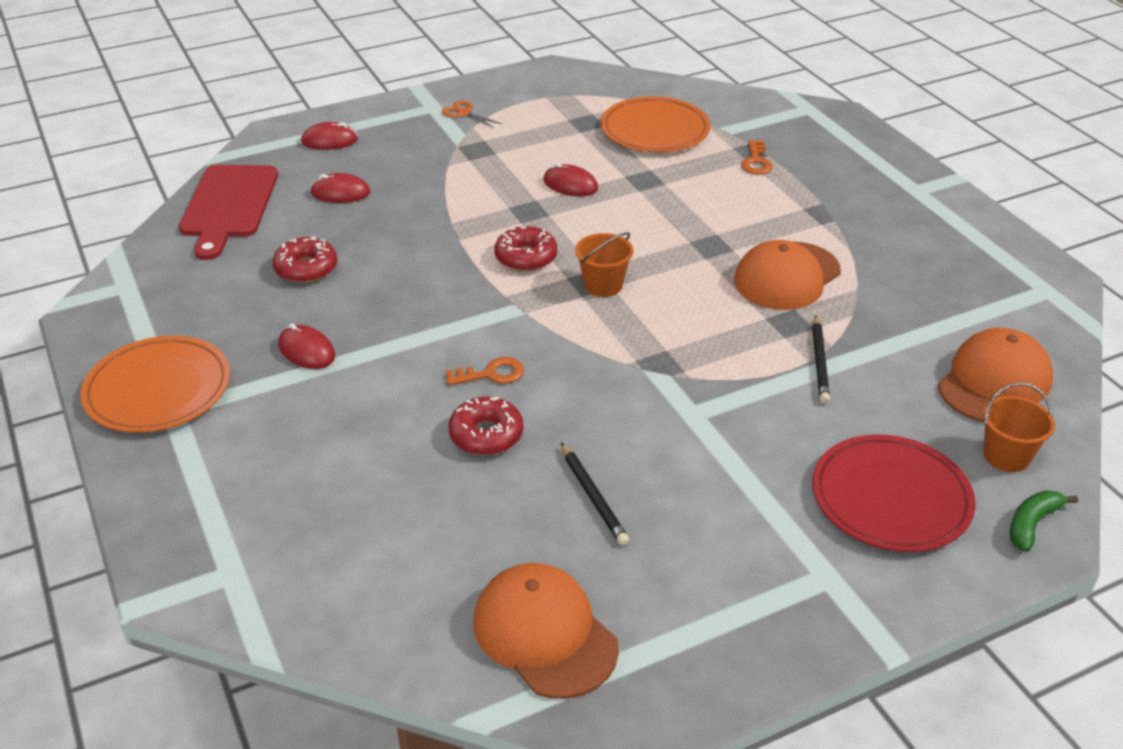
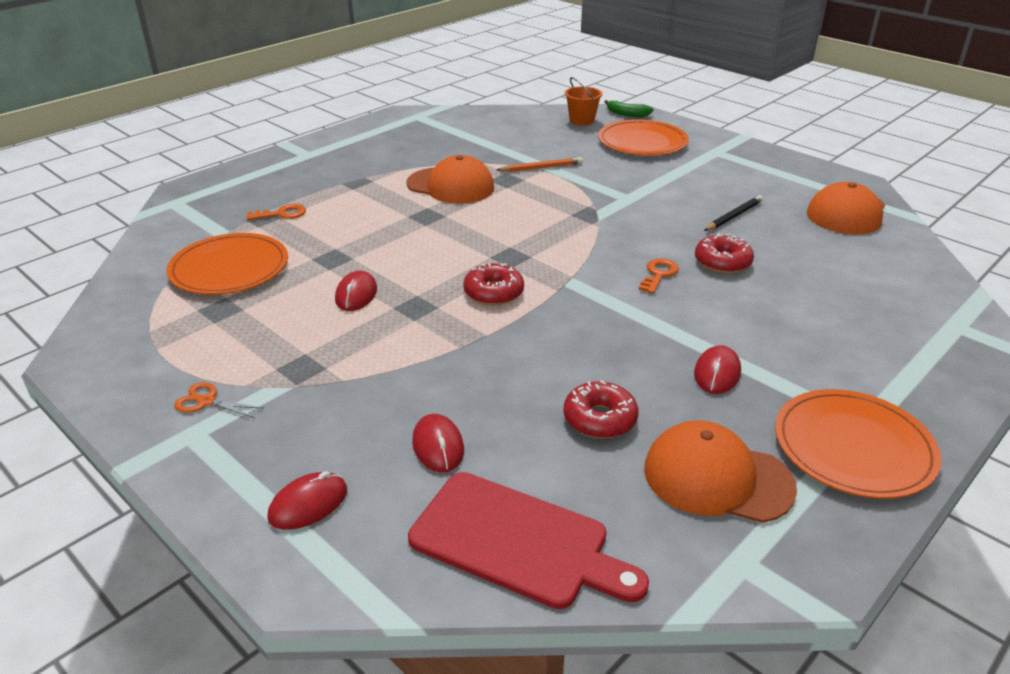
camera: 110 degrees left, 5 degrees down
red cutting board [179,165,278,260] -> red cutting board turned 45 degrees clockwise [408,472,649,609]
red mouse [301,122,358,150] -> red mouse turned 75 degrees clockwise [267,471,347,530]
orange scissors [442,100,502,128] -> orange scissors turned 90 degrees clockwise [174,382,264,418]
orange key [446,357,524,385] -> orange key turned 60 degrees clockwise [639,259,679,294]
orange bucket [575,232,633,297] -> none
black pencil [812,315,830,404] -> orange pencil [496,157,583,172]
red plate [812,434,976,552] -> orange plate [598,119,689,156]
orange cap [938,328,1053,422] -> orange cap moved to [644,420,797,523]

